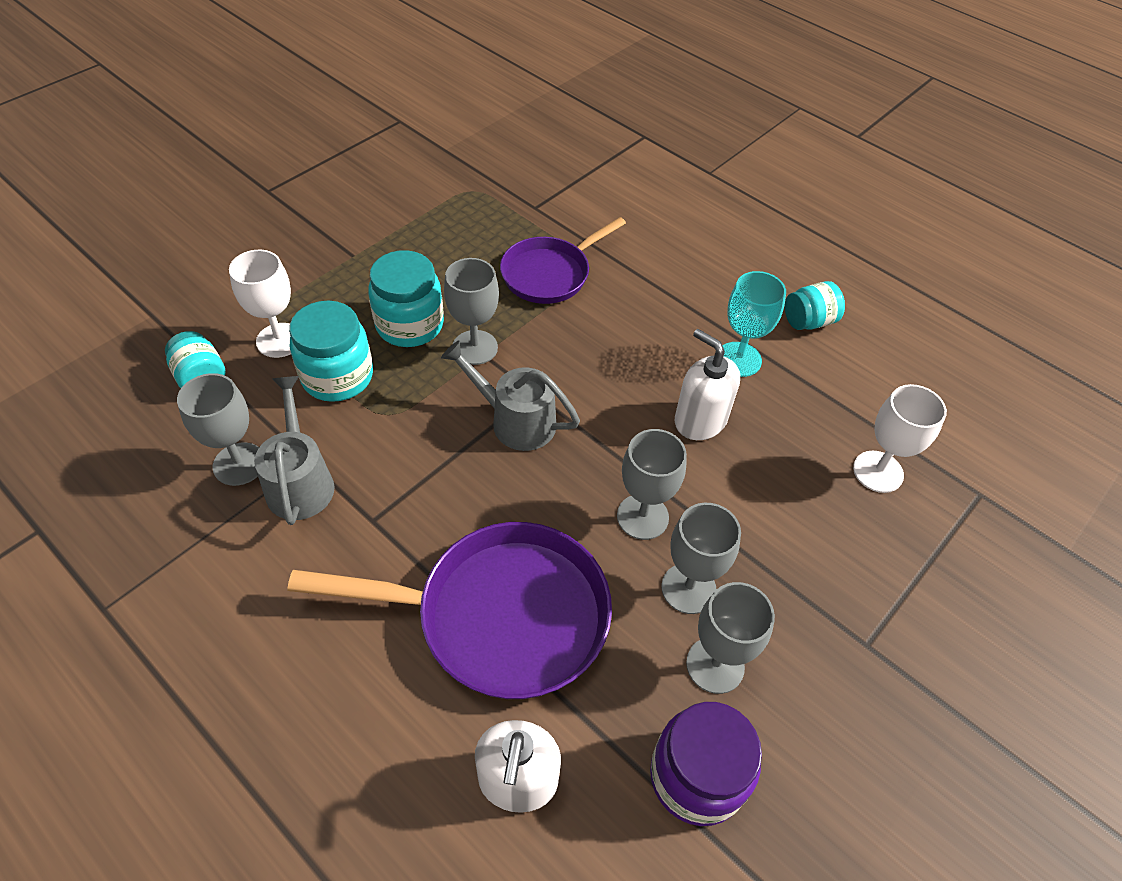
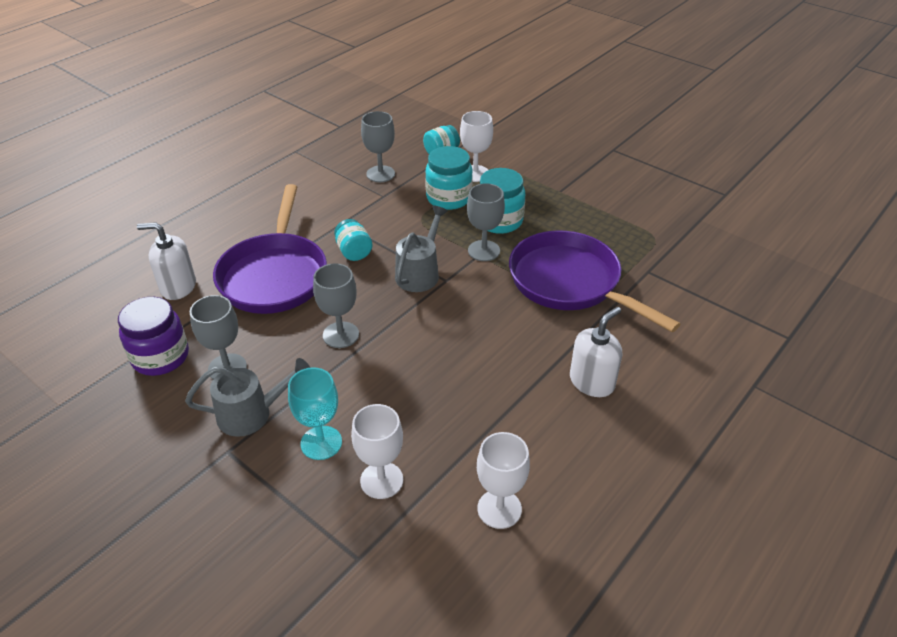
camera: 90 degrees right, 10 degrees down
grey watering can [254,376,335,525] -> grey watering can moved to [185,358,310,437]
purple pan [500,217,626,304] -> purple pan [509,230,680,332], size x1.57
grey goblet [661,503,741,614] -> none
white soap dispenser [675,329,740,440] -> white soap dispenser moved to [570,307,622,397]
turquoise goblet [723,271,786,377] -> turquoise goblet moved to [288,367,342,460]
turquoise jar [785,281,845,330] -> turquoise jar moved to [334,219,373,261]
none -> white goblet [477,432,530,529]

